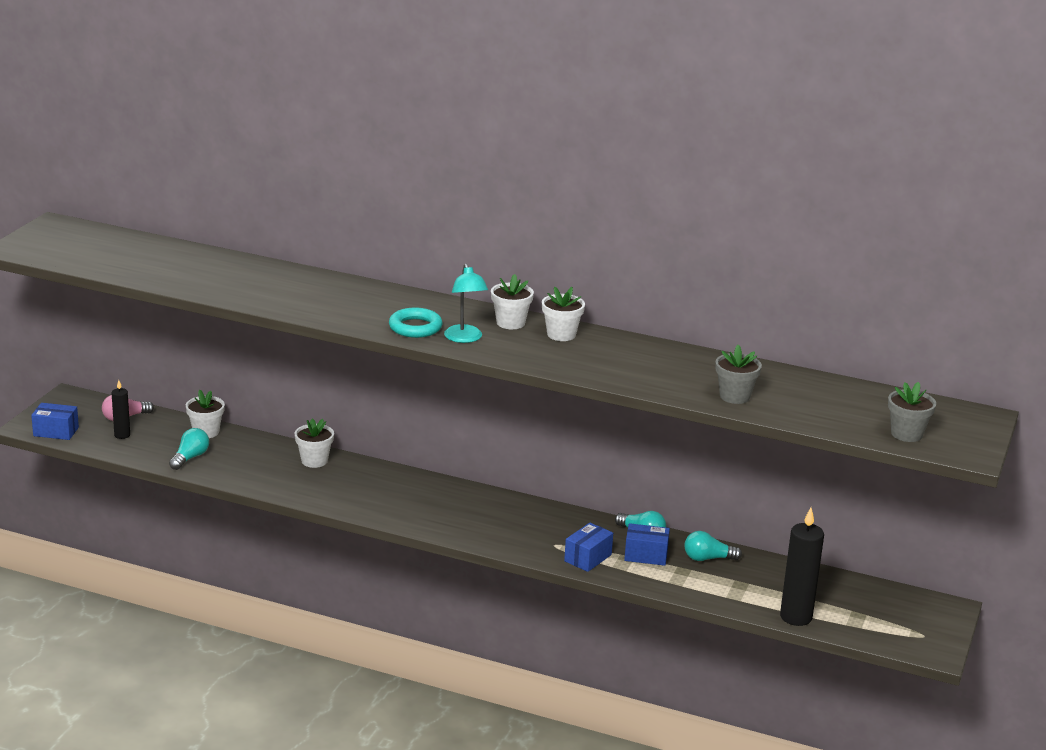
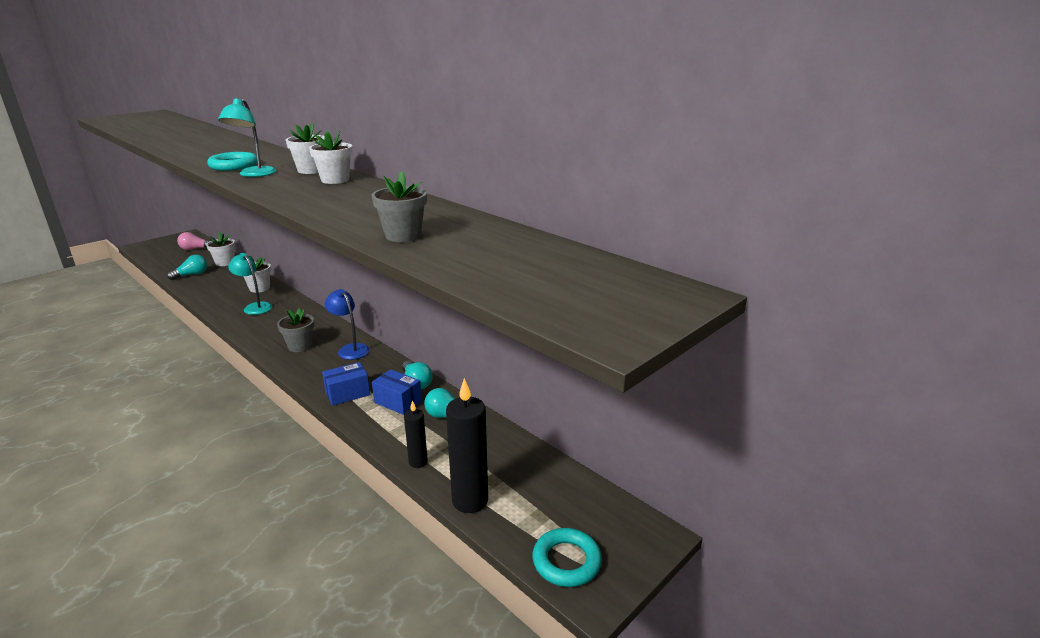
camera: 25 degrees right, 0 degrees up
blue box [31,403,79,440] -> none
black candle [112,380,130,439] -> black candle moved to [404,401,428,468]
grey flower pot [888,382,936,442] -> grey flower pot moved to [277,308,314,352]
none -> turquoise lamp [228,253,272,315]
none -> blue lamp [324,289,370,360]
none -> turquoise ring [532,528,602,587]

